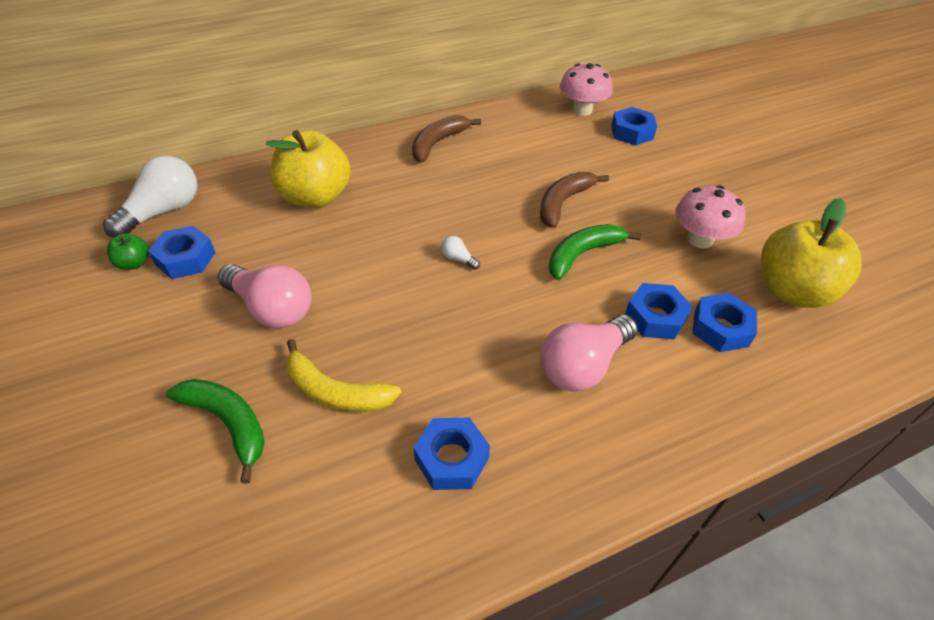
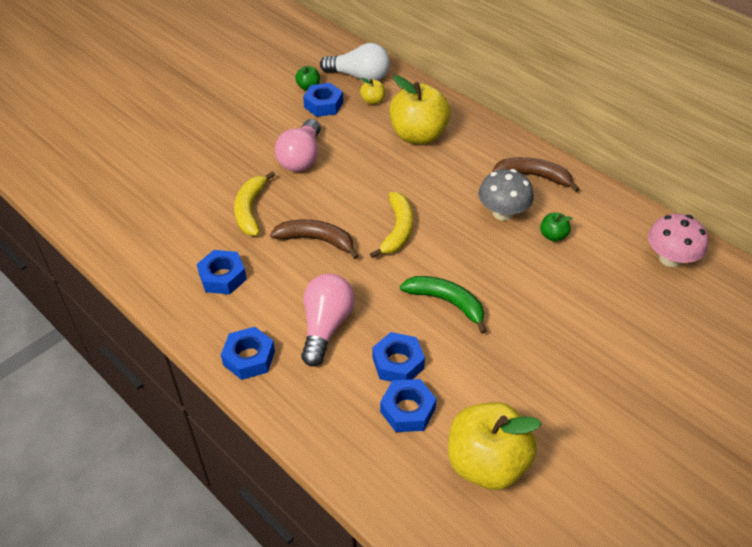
camera: 70 degrees right, 0 degrees up
green banana [166,379,265,484] -> none
white light bulb [441,236,480,270] -> yellow banana [370,192,413,258]
brown banana [540,172,609,228] -> brown banana moved to [270,220,359,259]
pink light bulb [540,315,638,392] -> pink light bulb turned 75 degrees clockwise [301,274,355,367]
blue nut [611,107,657,145] -> blue nut moved to [221,327,275,380]
pink mushroom [675,185,746,248] -> none
none -> yellow apple [360,78,385,105]
none -> grey mushroom [478,169,534,221]
none -> green apple [540,213,573,242]

